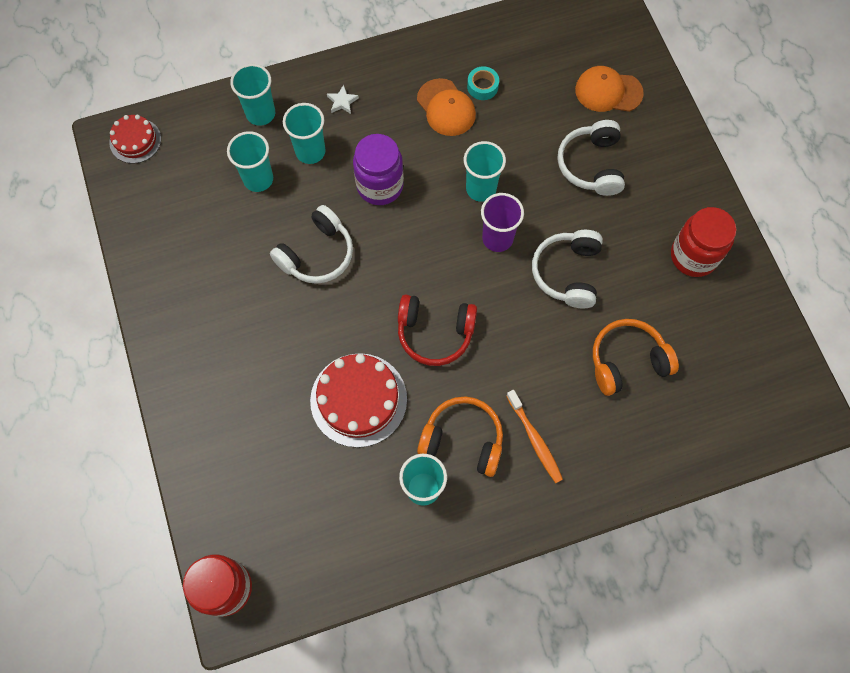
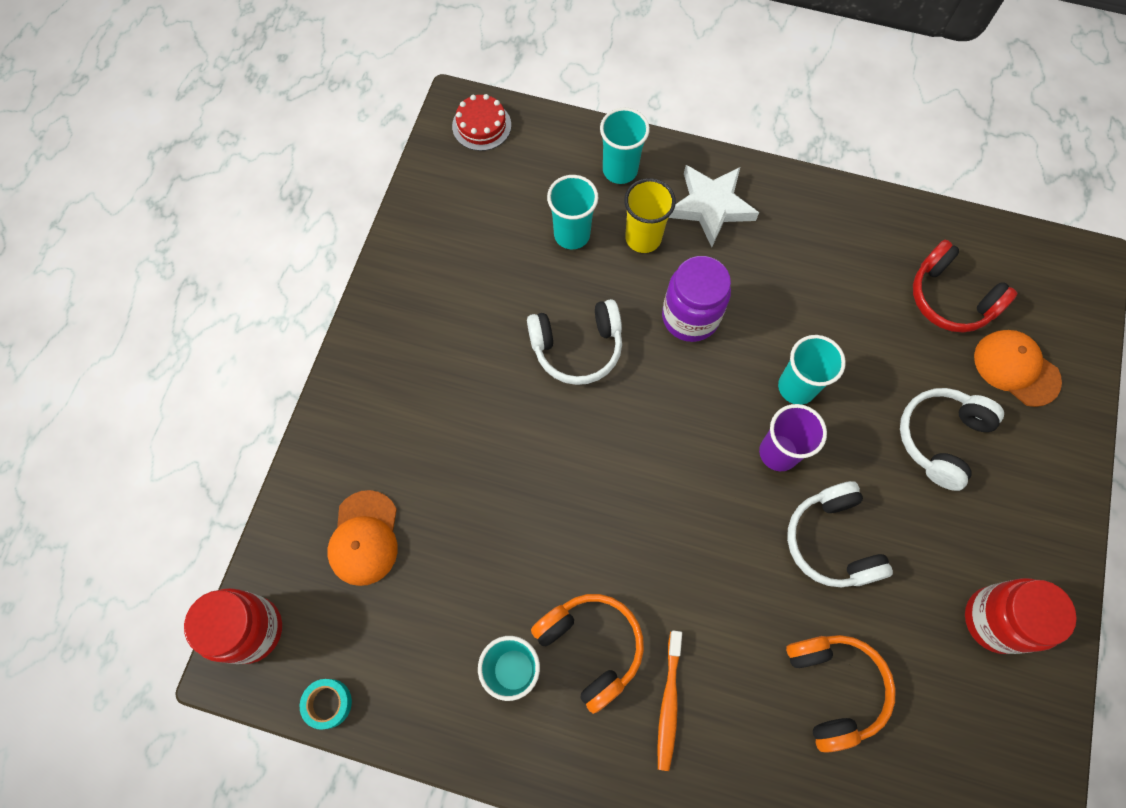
camera: 35 degrees right, 0 degrees up
turquoise cup [283,103,325,164] -> yellow cup [624,178,676,253]
red cake [310,353,407,448] -> none
white star [327,85,359,114] -> white star [669,165,759,247], size x2.29
red headphones [398,294,477,366] -> red headphones moved to [913,240,1018,333]
orange cap [417,78,476,136] -> orange cap moved to [327,490,398,586]
turquoise tape [467,66,499,100] -> turquoise tape moved to [300,679,352,730]
white headphones [532,230,603,308] -> white headphones turned 60 degrees counterclockwise [787,481,893,587]
orange headphones [593,319,679,396] -> orange headphones turned 60 degrees clockwise [786,635,896,753]

